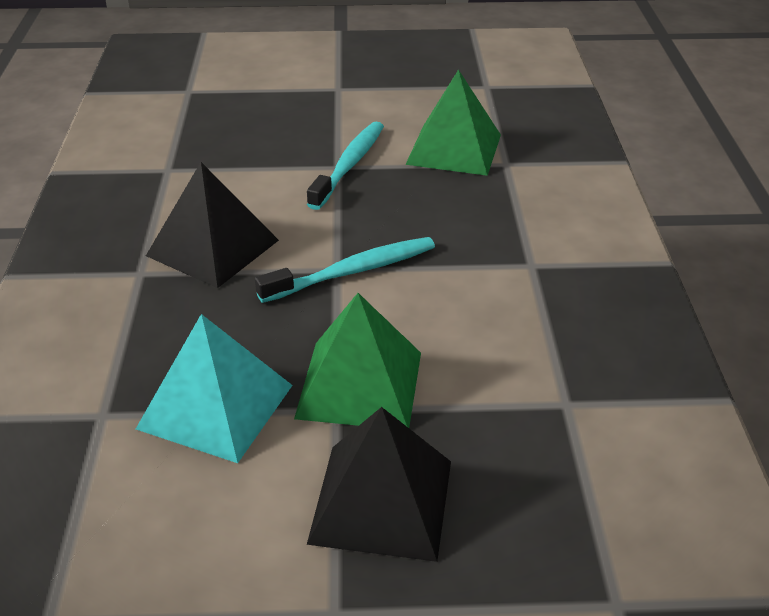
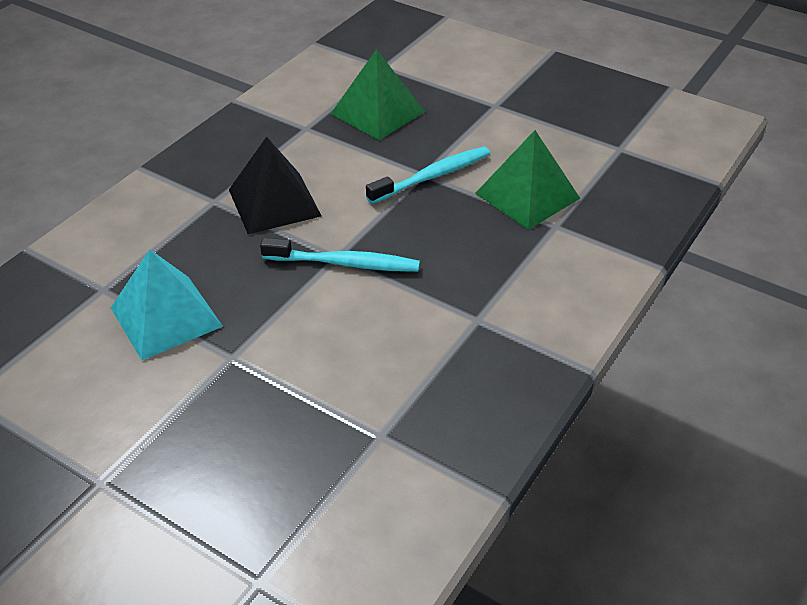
camera: 35 degrees right, 5 degrees up
green pyramid [294,293,421,428] -> green pyramid moved to [331,49,425,140]
black pyramid [307,407,451,562] -> none

